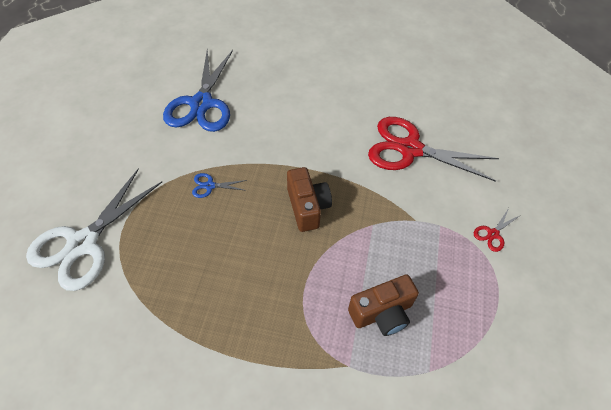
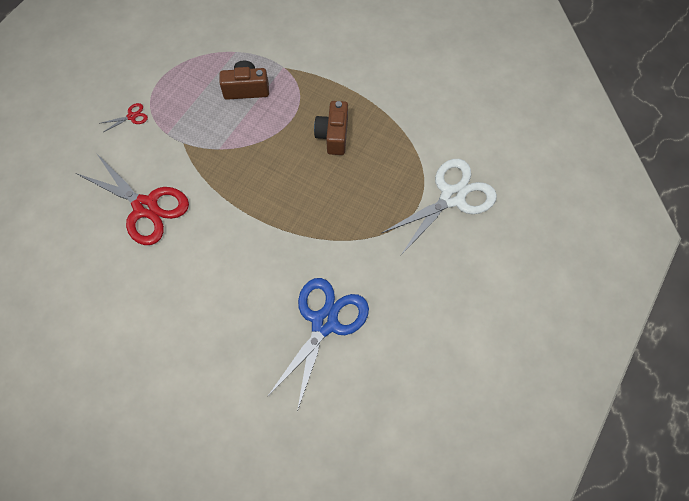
camera: 160 degrees left, 10 degrees up
blue scissors [192,173,247,198] -> none
brown camera [287,167,332,232] -> brown camera moved to [314,101,348,155]

